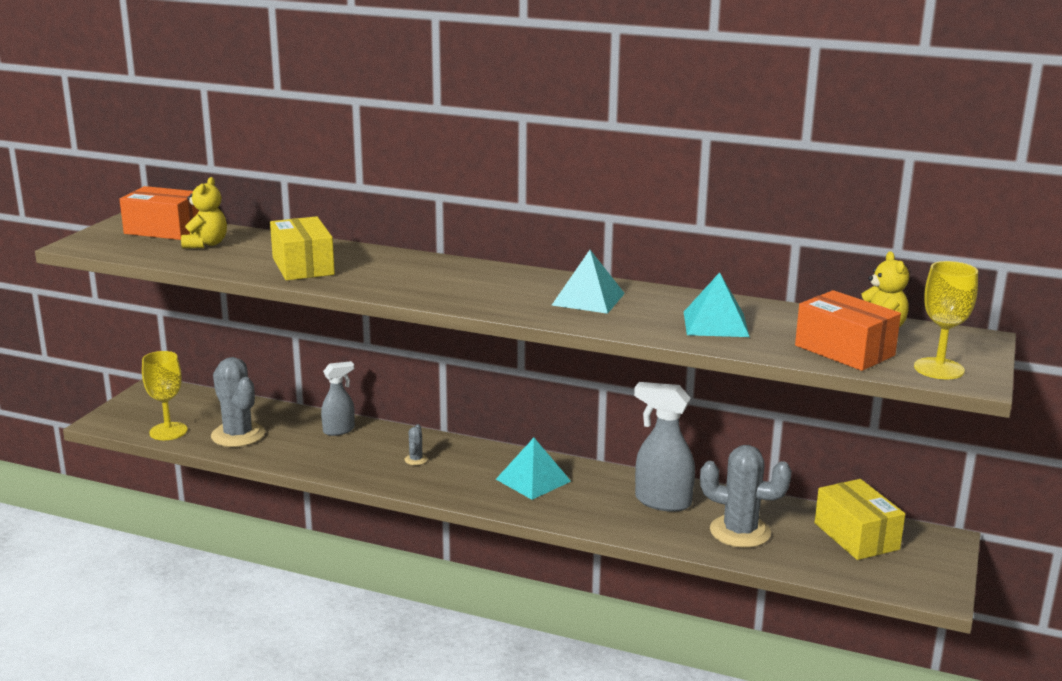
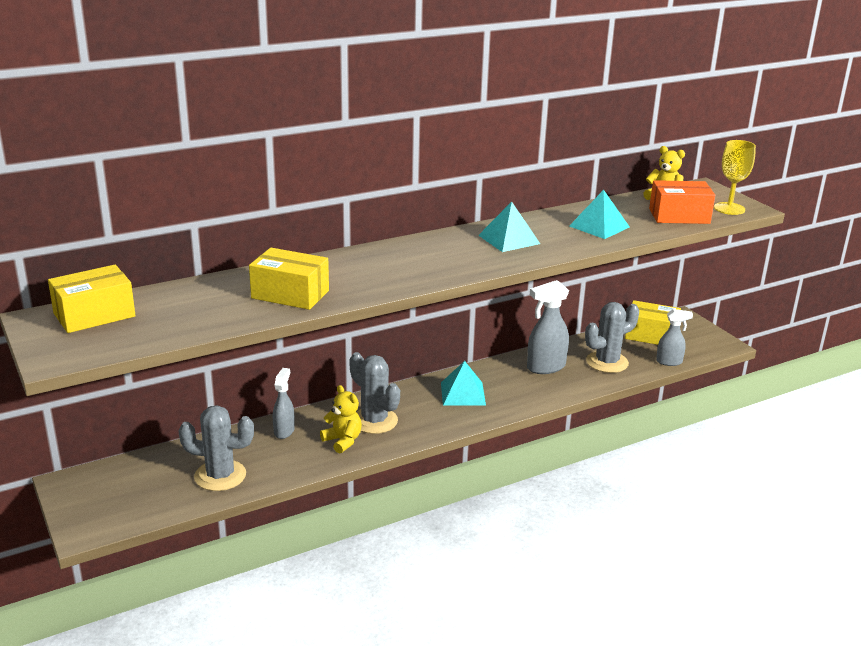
camera: 50 degrees left, 5 degrees up
orange box [119,186,199,240] -> yellow box [48,265,136,333]
yellow goblet [142,351,188,440] -> none
yellow teddy bear [181,177,227,249] -> yellow teddy bear moved to [320,385,362,454]
grey cactus [405,424,428,465] -> grey cactus [349,352,400,434], size x2.37
none -> grey spray bottle [656,309,693,366]

